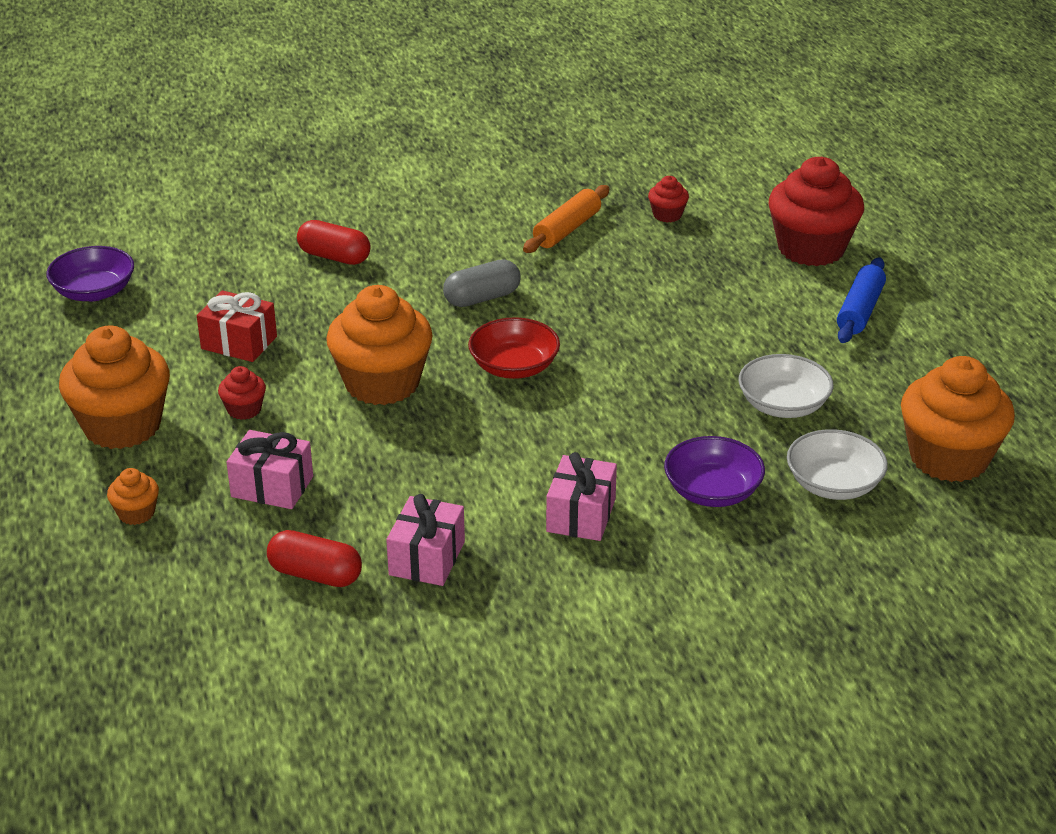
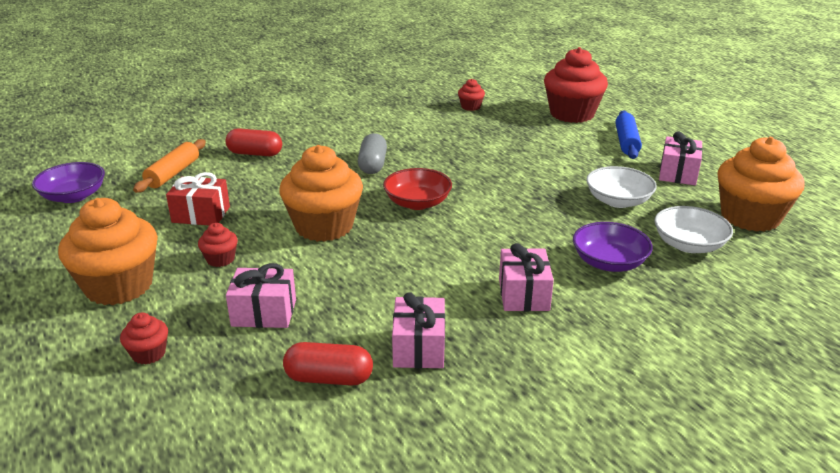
camera: 15 degrees left, 5 degrees down
orange cupcake [107,468,159,525] -> red cupcake [120,312,168,365]
grey capsule [443,259,520,307] -> grey capsule turned 45 degrees counterclockwise [358,133,387,174]
orange rolling pin [523,185,610,253] -> orange rolling pin moved to [133,139,206,193]
none -> pink gift [659,131,703,185]

